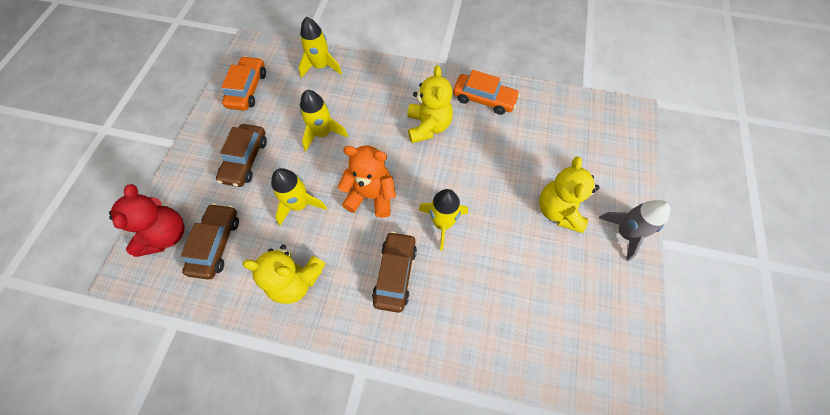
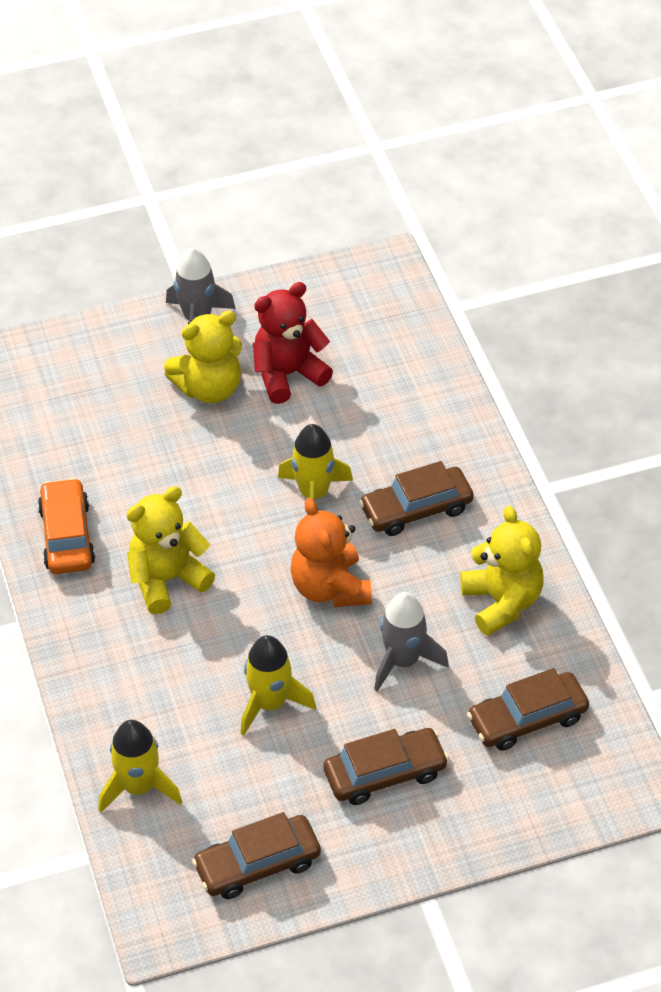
camera: 120 degrees left, 15 degrees down
red teddy bear [109,184,185,257] -> red teddy bear moved to [253,282,333,404]
orange car [222,56,266,111] -> brown car [192,812,321,899]
yellow rocket [271,168,327,225] -> grey rocket [374,592,449,692]

